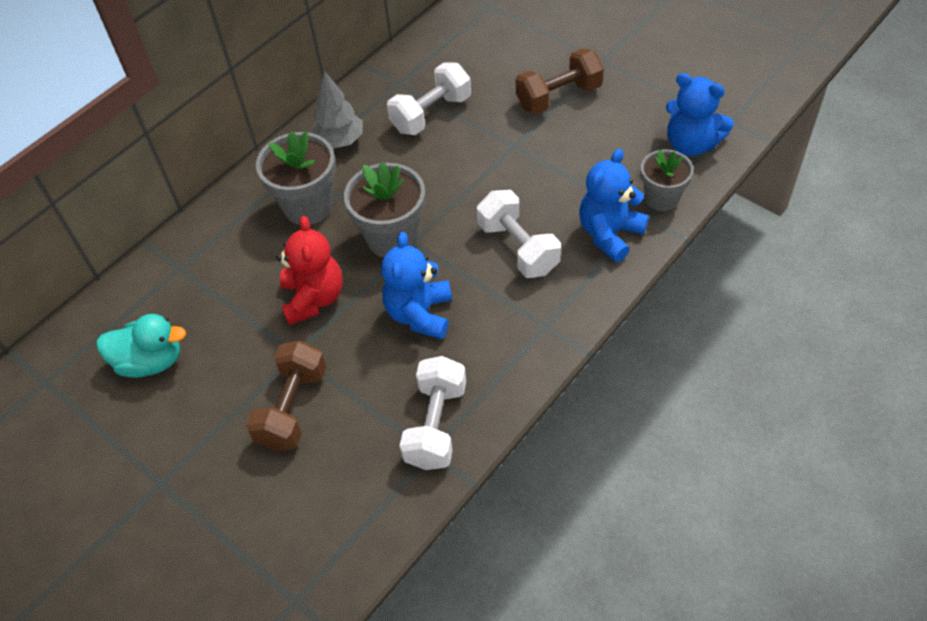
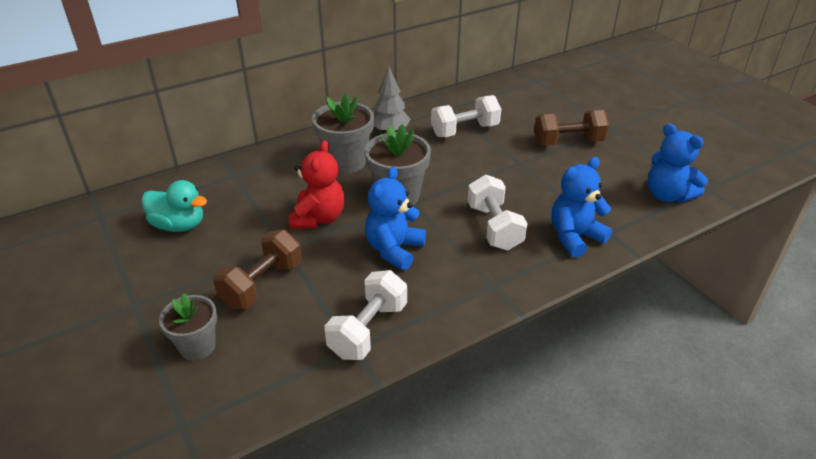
camera: 15 degrees right, 15 degrees down
grey flower pot [641,149,693,211] -> grey flower pot moved to [159,293,217,361]

